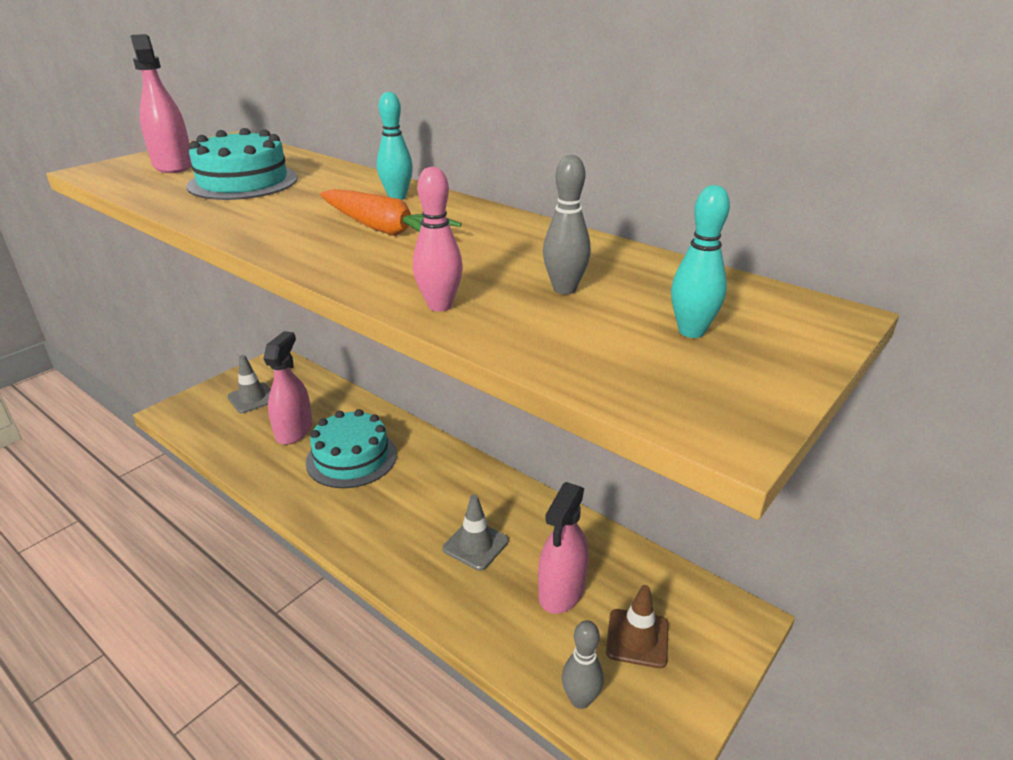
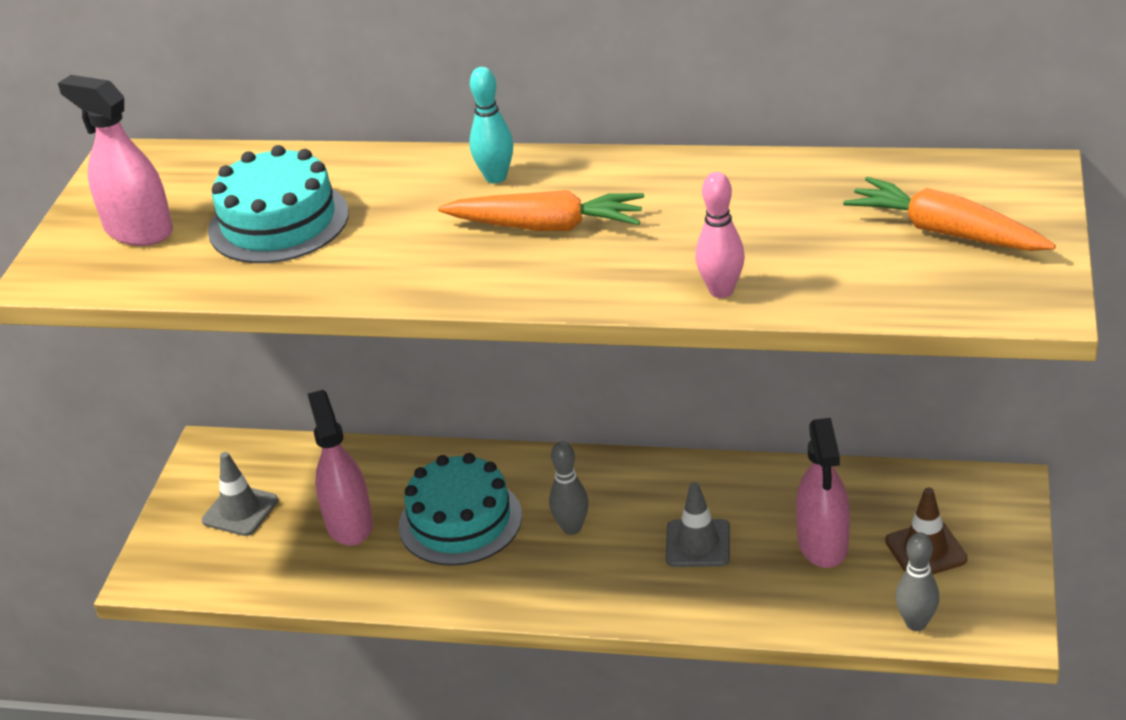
camera: 25 degrees left, 5 degrees up
grey bowling pin [543,155,591,294] -> grey bowling pin moved to [549,441,589,535]
turquoise bowling pin [671,185,730,338] -> orange carrot [843,177,1056,251]

